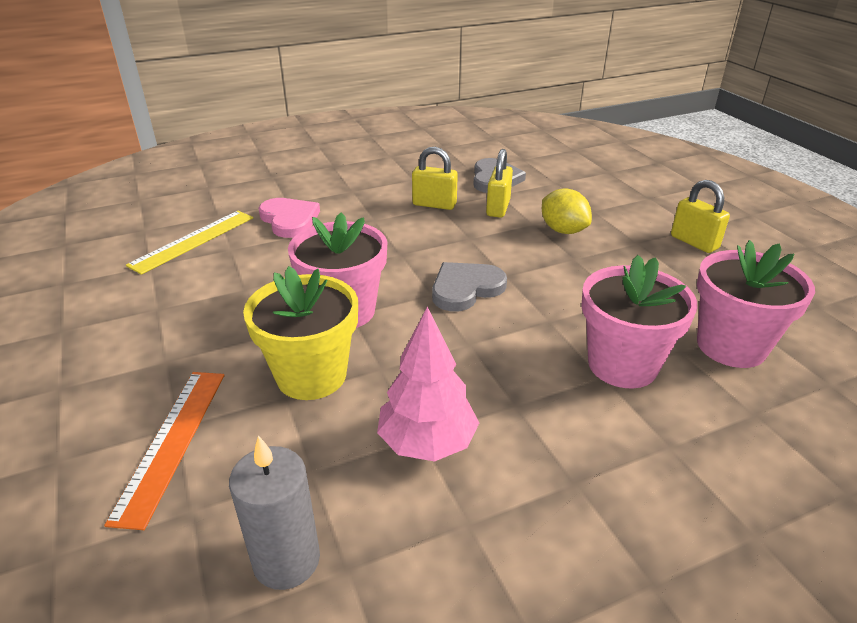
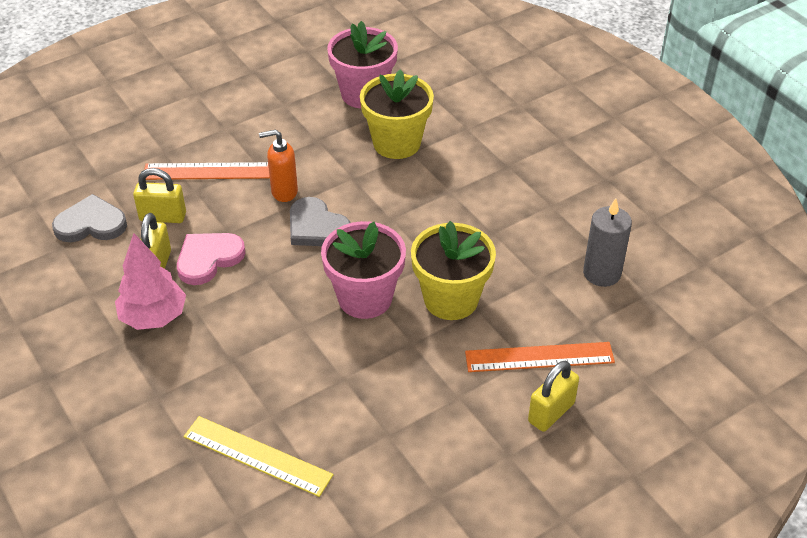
camera: 100 degrees left, 10 degrees up
pink heart [258,198,320,238] -> pink heart moved to [177,233,246,285]
pink tree [377,306,479,461] -> pink tree moved to [115,233,186,330]
yellow lemon [542,188,592,234] -> orange ruler [144,162,270,180]
pink flower pot [581,255,698,389] -> yellow flower pot [360,69,434,159]
yellow padlock [671,180,730,253] -> yellow padlock moved to [528,361,579,432]
none -> orange soap dispenser [259,130,298,202]

